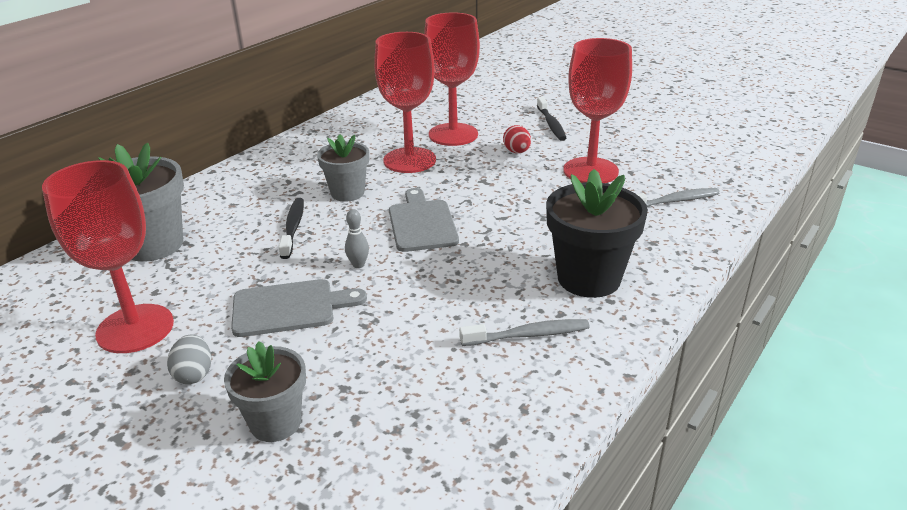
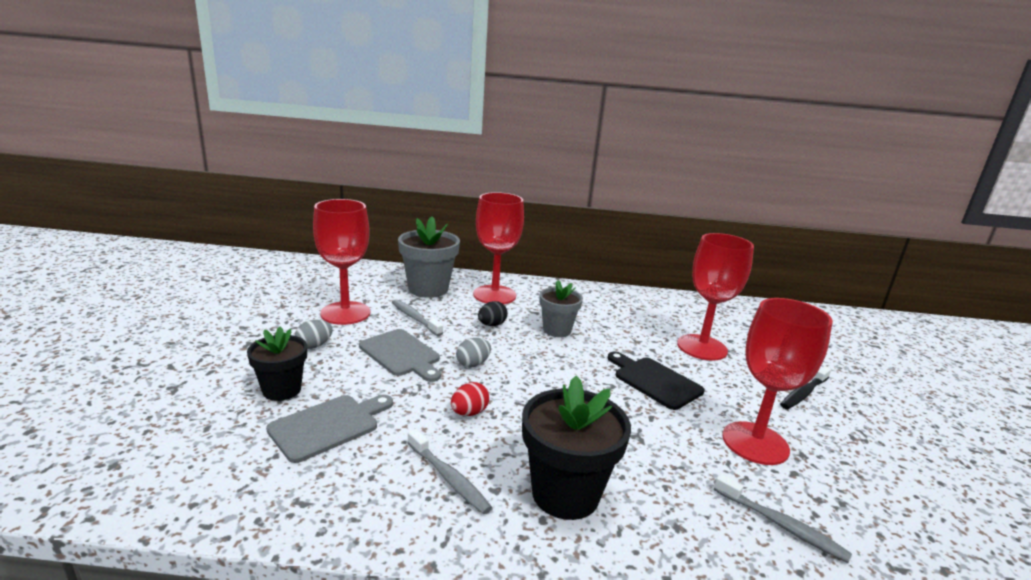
camera: 55 degrees right, 10 degrees down
grey flower pot [224,341,306,442] -> black flower pot [247,326,307,401]
black toothbrush [279,198,304,259] -> black egg [478,301,508,326]
grey bowling pin [345,209,369,268] -> grey egg [456,338,491,368]
red goblet [374,32,436,173] -> red goblet moved to [473,192,524,304]
grey cutting board [389,188,459,252] -> grey cutting board moved to [266,395,393,463]
red egg [503,125,531,153] -> red egg moved to [451,382,489,416]
none -> grey toothbrush [392,300,443,336]
none -> black cutting board [608,352,705,410]

